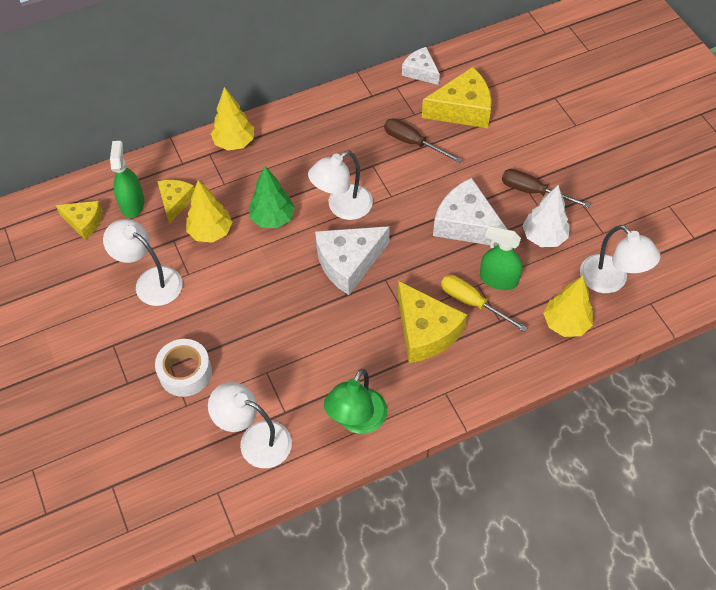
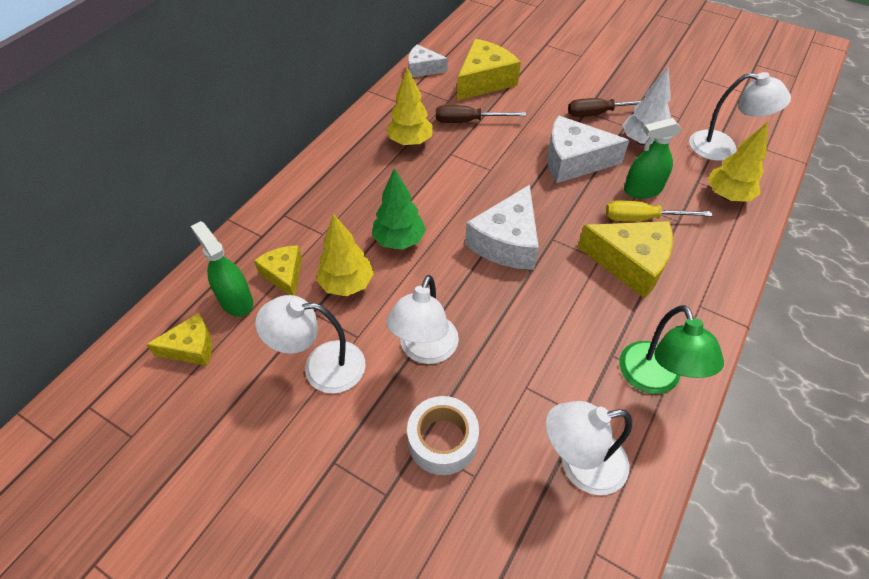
camera: 35 degrees left, 5 degrees down
yellow tree [211,87,254,151] -> yellow tree moved to [386,67,433,146]
white lamp [308,150,373,220] -> white lamp moved to [387,275,459,364]

